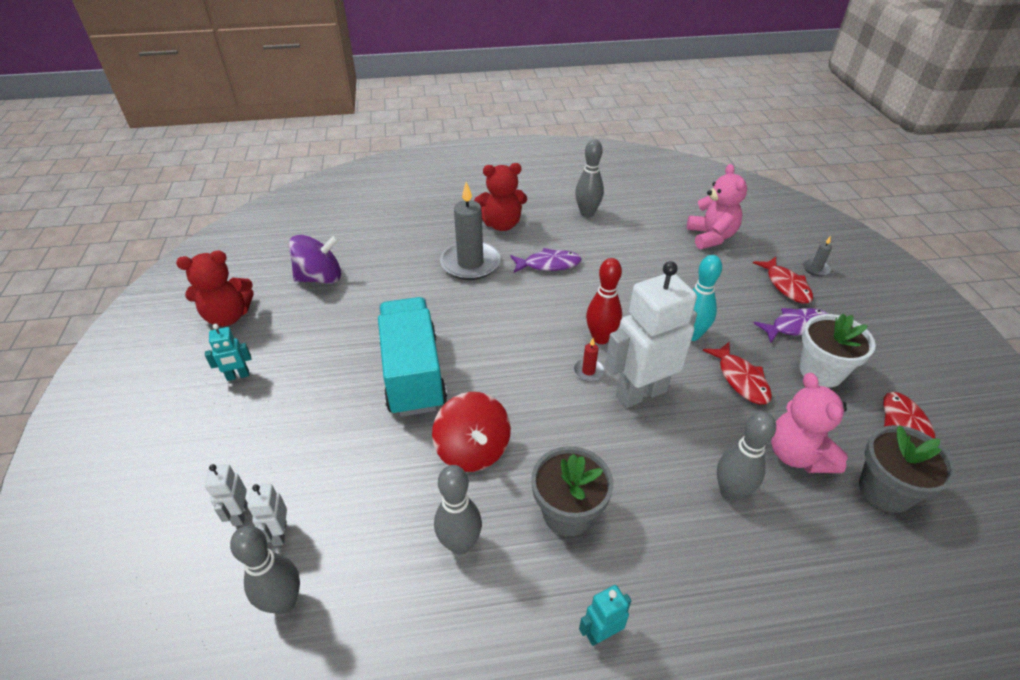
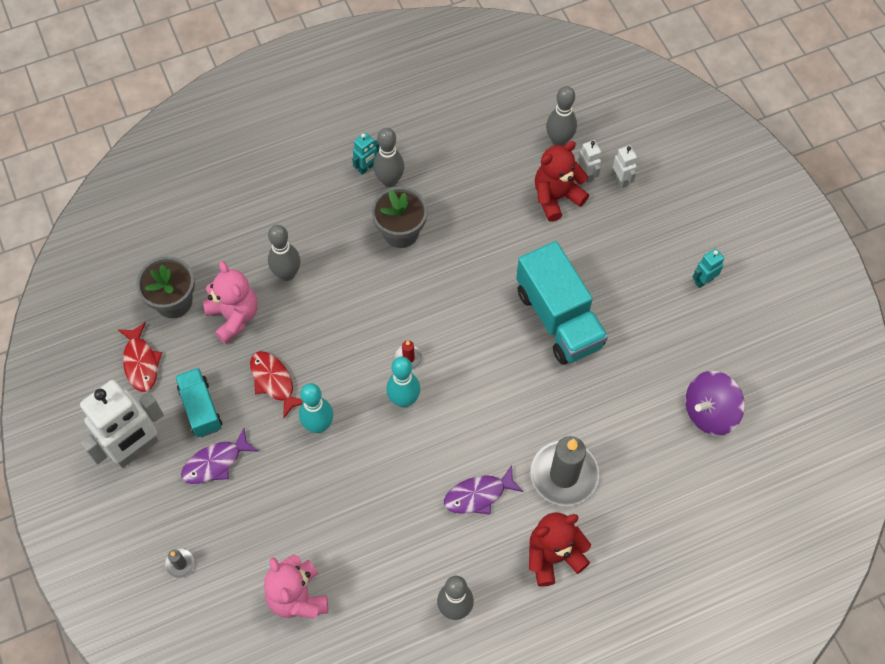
camera: 165 degrees right, 20 degrees up
red teddy bear [176,250,254,327] -> red teddy bear moved to [535,141,589,222]
red spinning top [432,392,511,472] -> none
grey bowling pin [434,465,482,555] -> grey bowling pin moved to [373,128,404,187]
red bowling pin [586,258,622,344] -> turquoise bowling pin [387,357,420,408]
white robot [605,261,697,408] -> white robot moved to [80,380,164,468]
red fish [753,257,813,304] -> none
white flower pot [799,313,876,387] -> turquoise truck [175,368,222,438]

